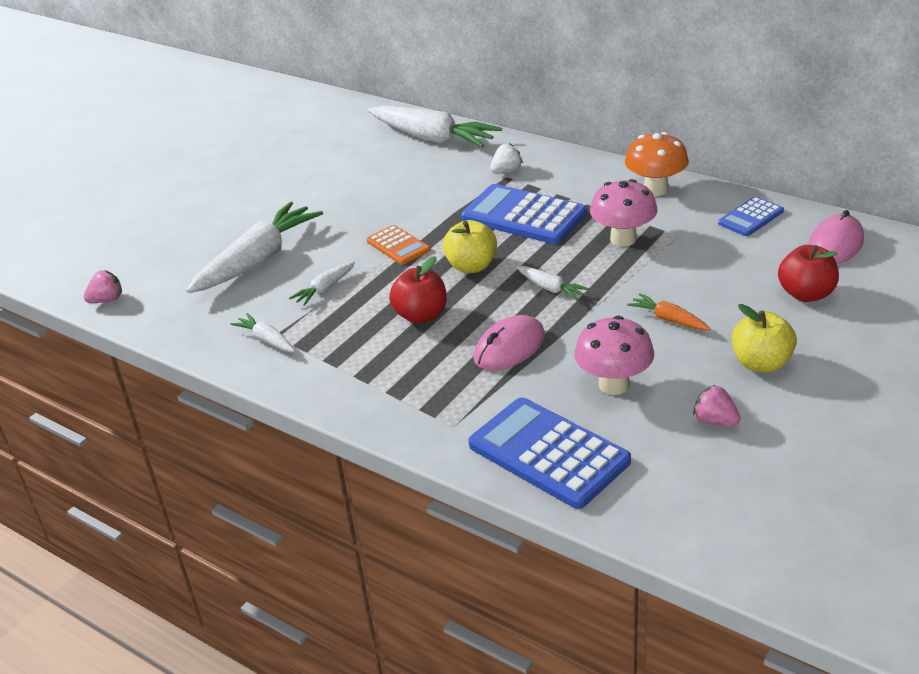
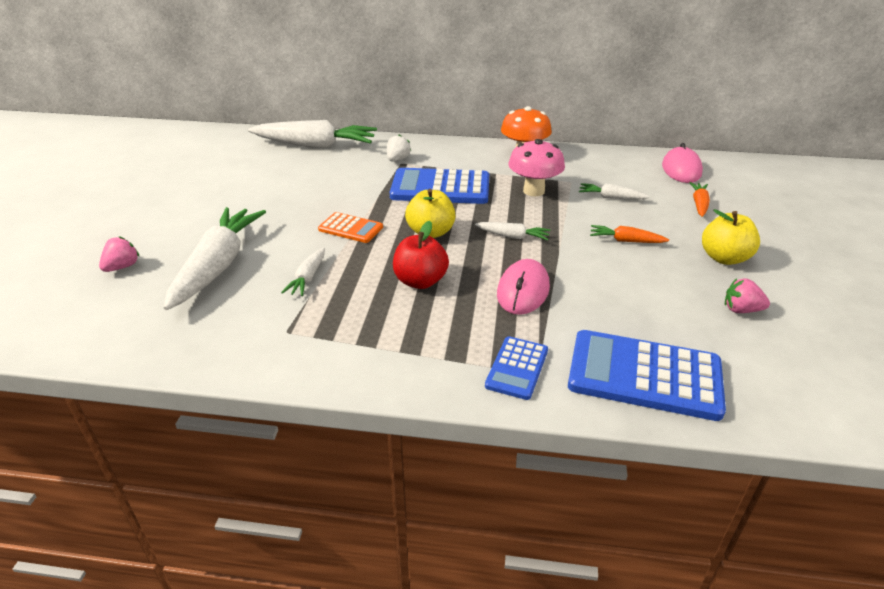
camera: 30 degrees left, 0 degrees up
pink strawberry [84,270,122,303] -> pink strawberry moved to [99,236,140,272]
white carrot [230,313,295,352] -> white carrot moved to [579,183,650,200]
pink mushroom [574,316,654,395] -> none
blue calculator [718,196,784,236] -> blue calculator moved to [485,336,548,400]
red apple [778,245,839,302] -> orange carrot [689,182,710,217]

